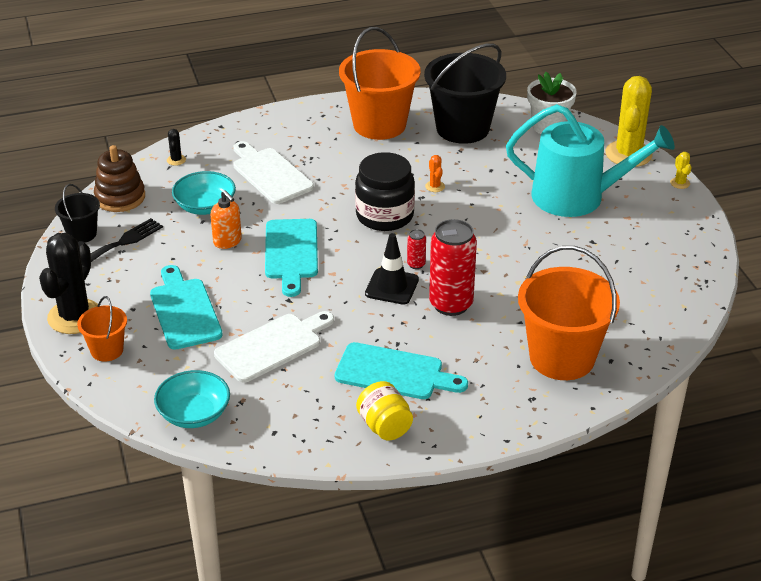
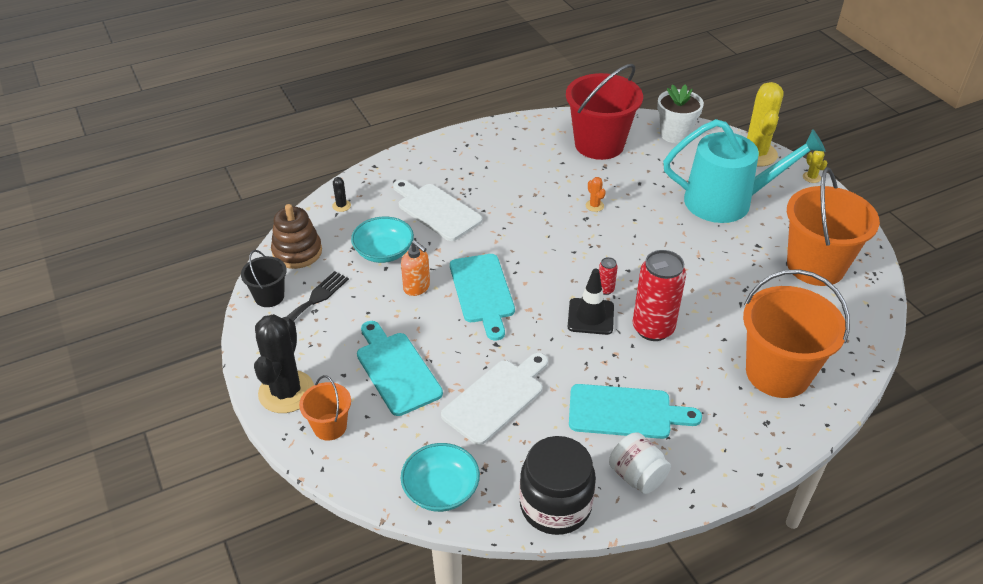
camera: 10 degrees left, 5 degrees up
orange bucket [339,27,420,140] -> orange bucket moved to [787,167,880,286]
black jar [355,152,415,231] -> black jar moved to [519,436,596,535]
yellow jar [356,381,413,441] -> white jar [609,432,671,494]
black bucket [424,43,506,144] -> red bucket [566,64,643,160]

